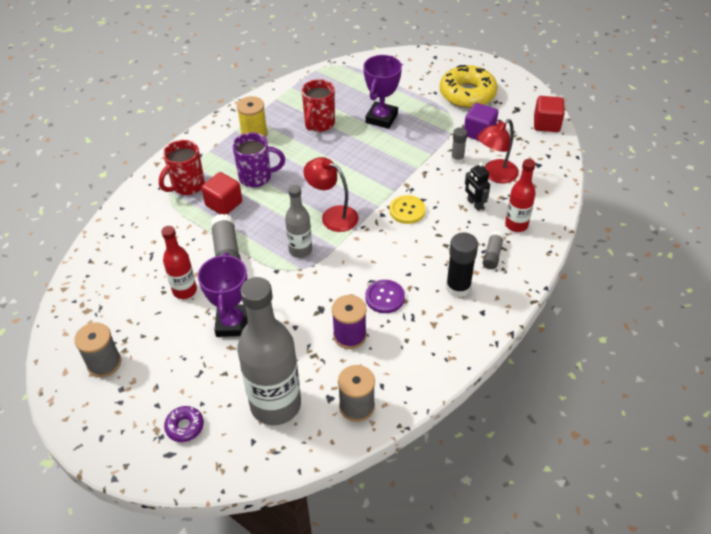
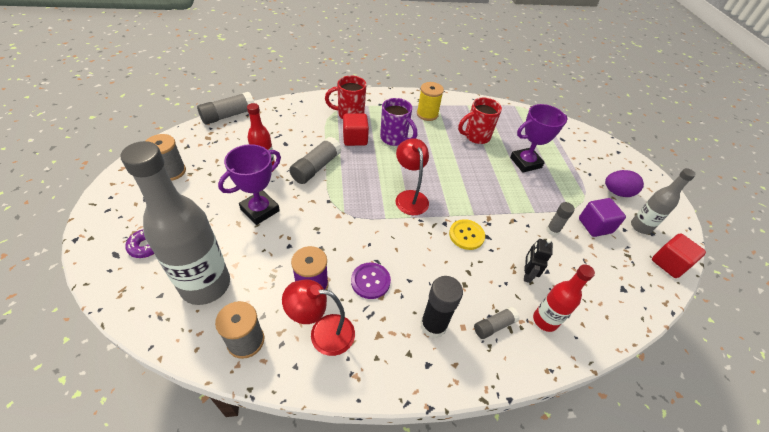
camera: 40 degrees right, 0 degrees up
grey bottle [285,185,312,258] -> grey bottle moved to [631,168,696,234]
yellow donut [440,65,498,108] -> purple egg [605,170,644,197]
red lamp [477,119,519,183] -> red lamp moved to [282,279,355,356]
none -> grey glue stick [197,92,254,124]

